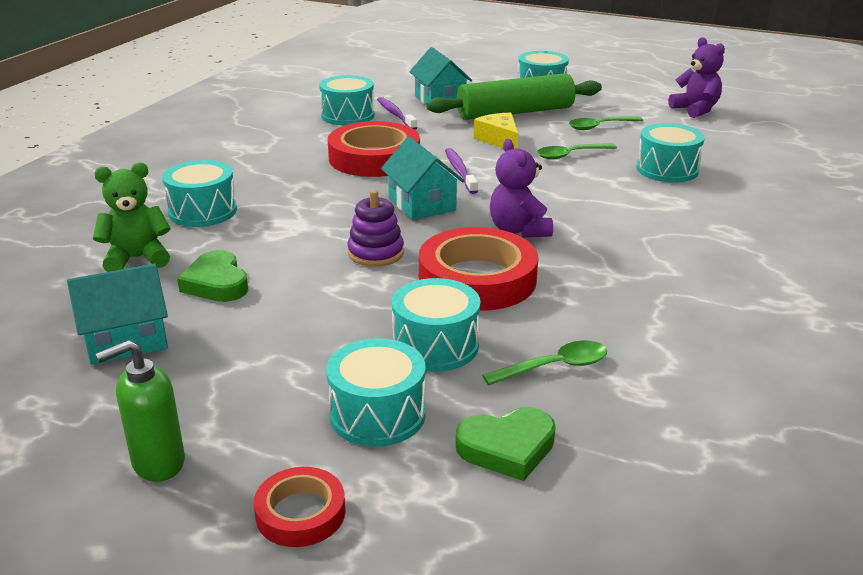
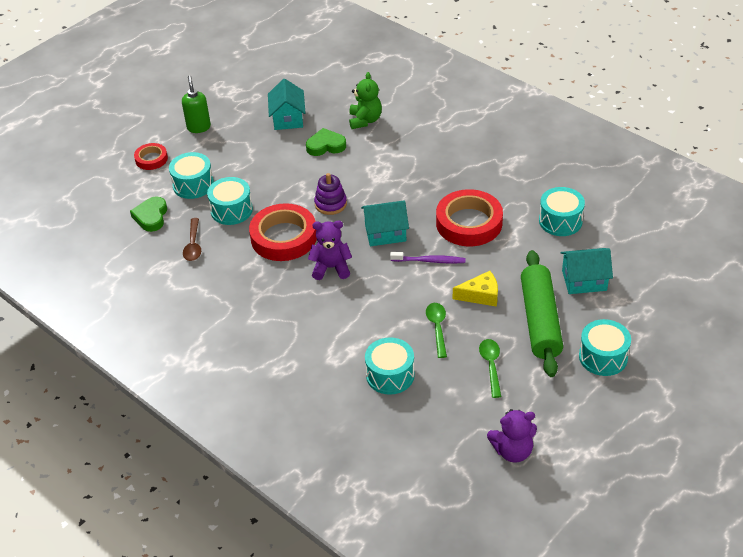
camera: 110 degrees right, 15 degrees up
turquoise drum [162,160,237,227] -> none
purple toothbrush [377,97,417,130] -> none
green spoon [482,341,607,385] -> brown spoon [183,218,201,261]

